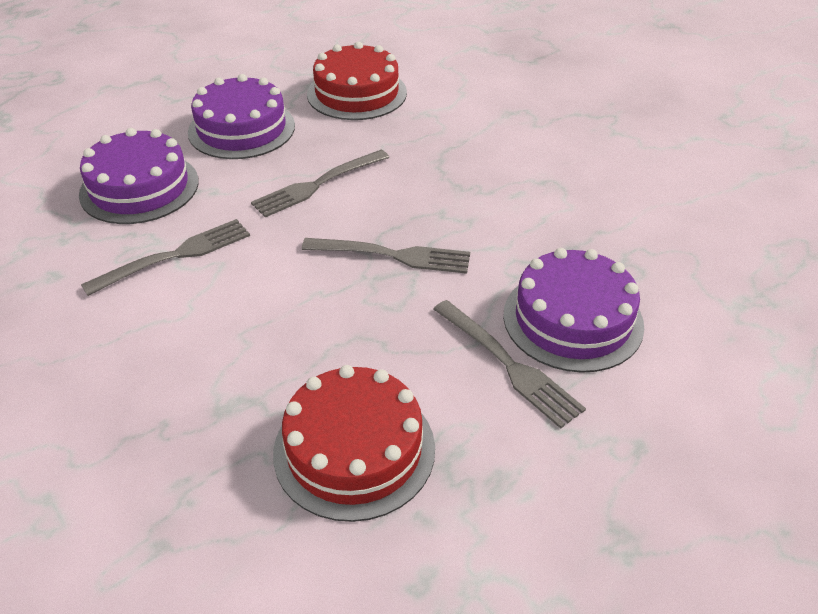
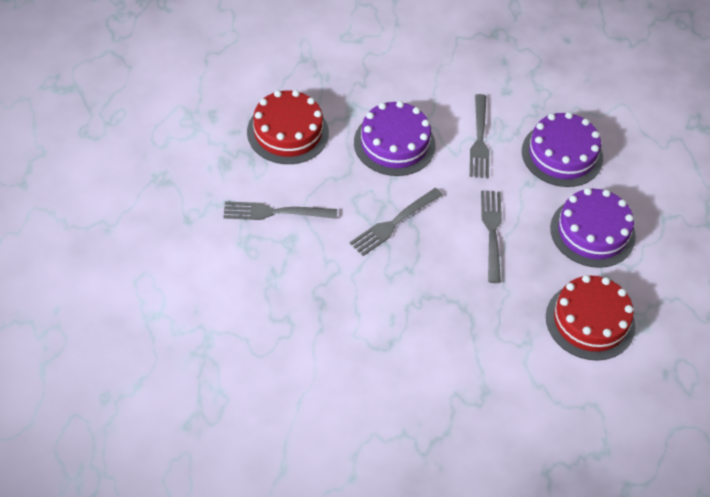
camera: 125 degrees right, 10 degrees up
purple cake [503,248,644,373] -> purple cake moved to [354,101,435,176]

